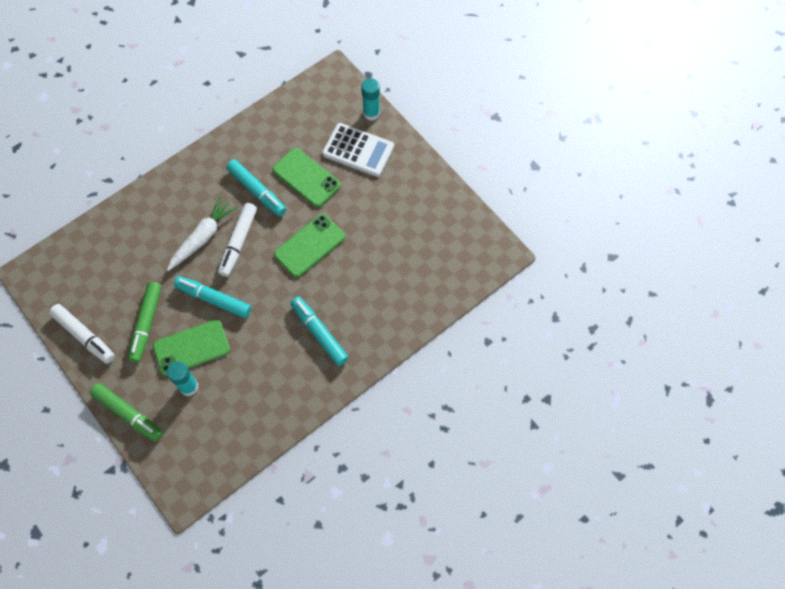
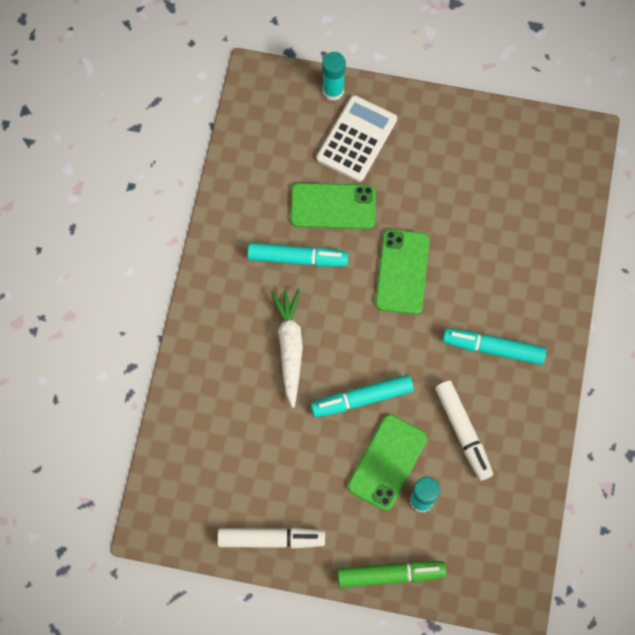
camera: 40 degrees left, 5 degrees up
green marker [128,282,162,362] -> none
white marker [218,203,257,277] -> white marker moved to [435,381,493,481]
white calculator [322,123,394,177] -> white calculator turned 45 degrees counterclockwise [316,95,397,182]

